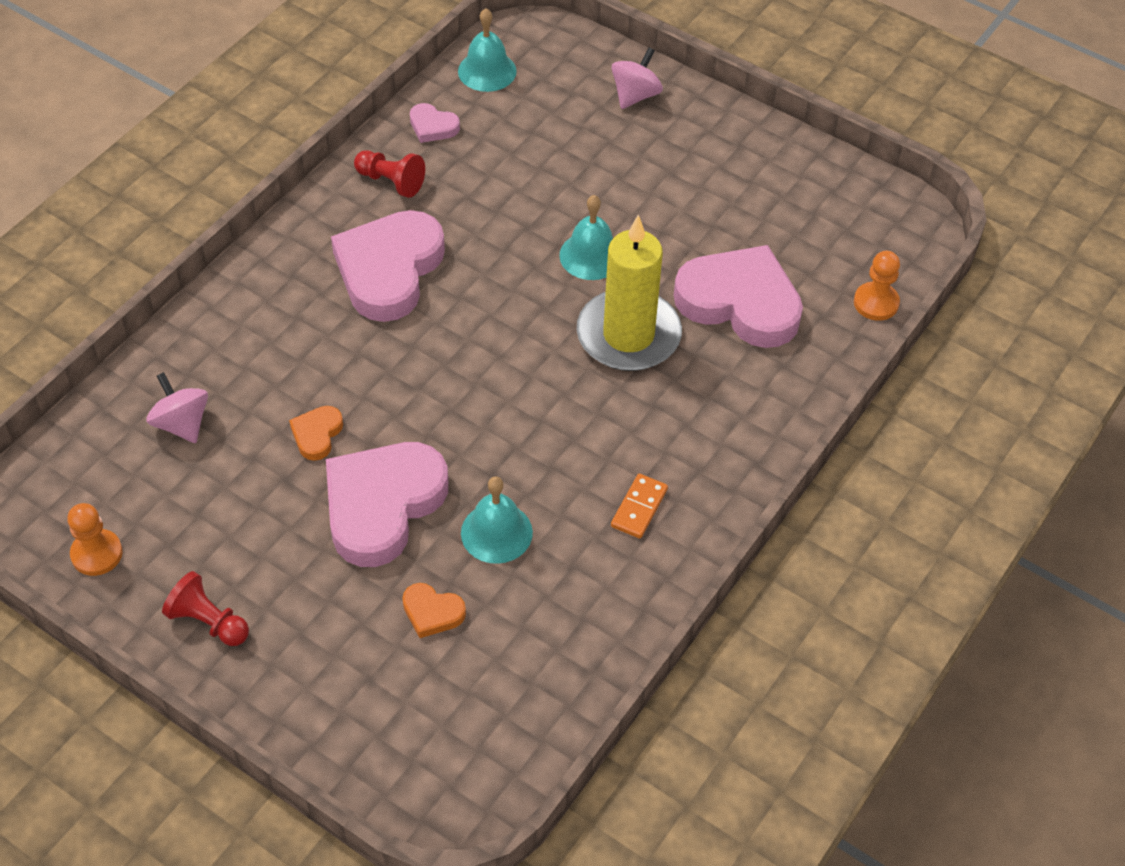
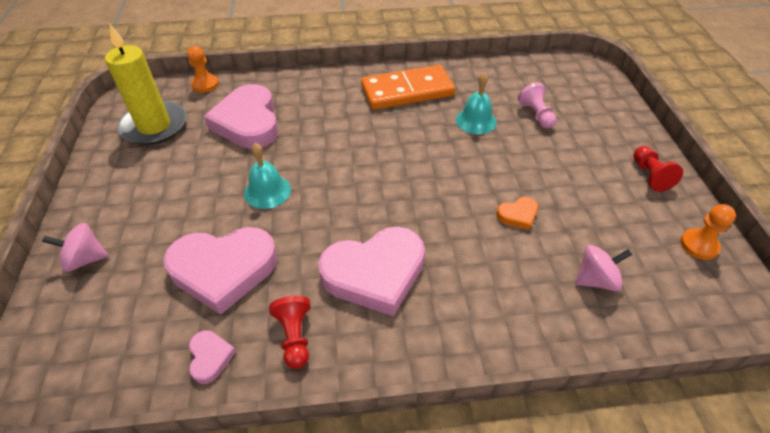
camera: 130 degrees left, 5 degrees down
pink spinning top [147,372,208,443] -> pink spinning top turned 120 degrees counterclockwise [575,245,632,291]
pink heart [326,442,448,567] -> pink heart moved to [163,227,278,315]
orange heart [402,583,466,638] -> pink pawn [518,82,556,128]
turquoise bell [458,8,517,92] -> none
yellow candle [577,215,682,371] -> yellow candle moved to [105,24,186,145]
orange domino [611,474,668,538] -> orange domino [361,65,455,110], size x2.35

